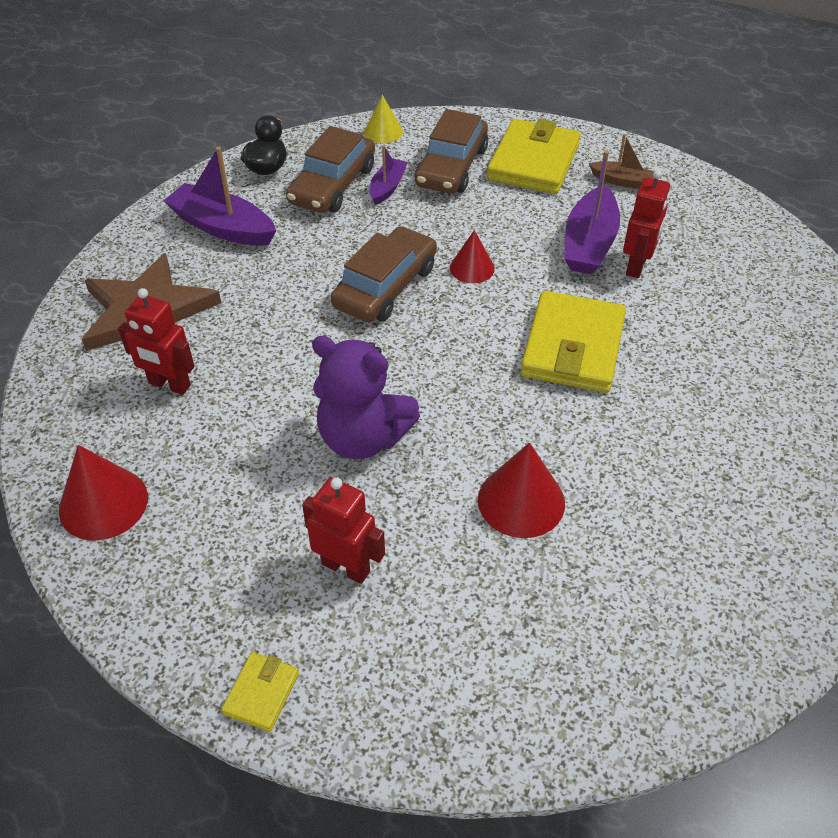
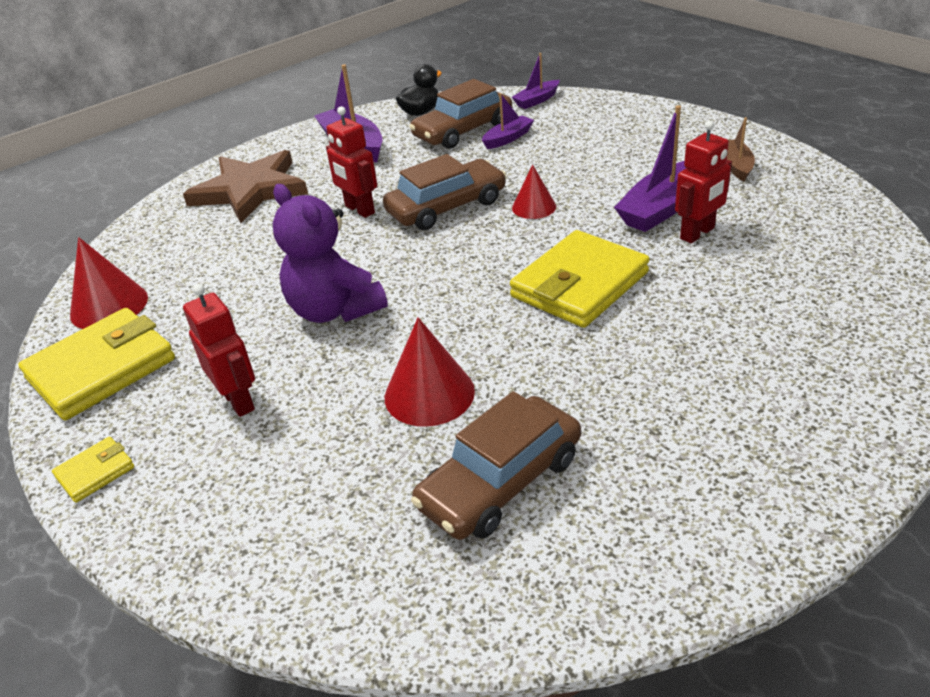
camera: 30 degrees right, 10 degrees down
red robot [118,288,194,395] -> red robot moved to [326,106,377,218]
yellow cone [364,95,403,143] -> purple boat [512,53,560,109]
brown car [415,109,488,194] -> brown car moved to [411,391,581,540]
yellow wallet [487,119,581,194] -> yellow wallet moved to [18,308,175,420]
brown boat [589,134,655,189] -> brown boat turned 135 degrees counterclockwise [727,117,755,181]

